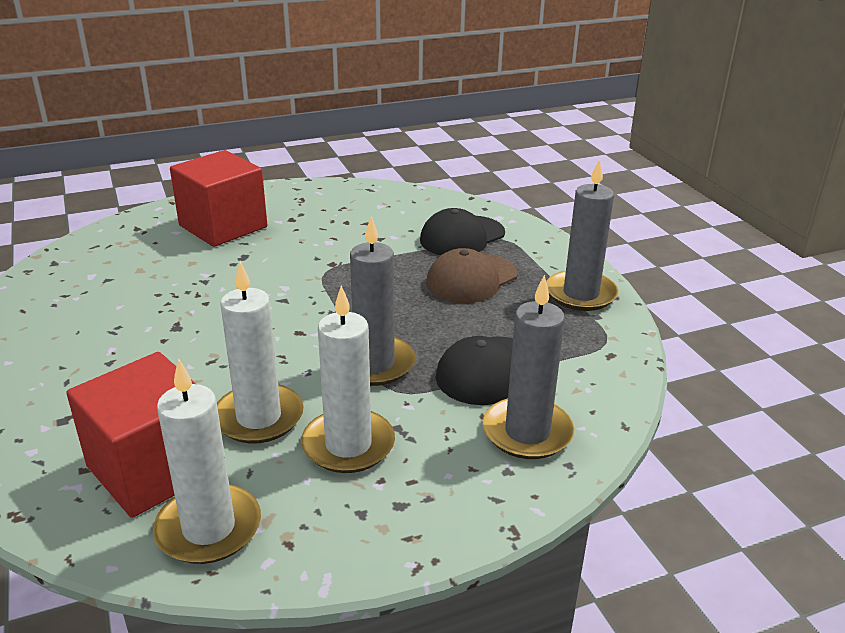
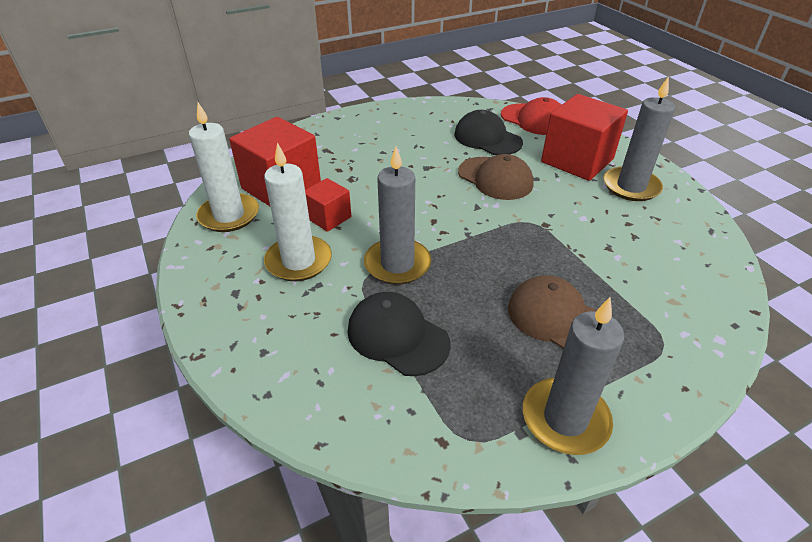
camera: 85 degrees right, 10 degrees up
white candle [217,261,304,444] -> red cube [305,178,351,232]
black cap [420,208,505,255] -> black cap moved to [454,110,523,155]
grey candle [483,275,575,459] -> grey candle moved to [603,76,675,201]
none -> brown cap [458,154,534,200]
none -> red cap [501,97,561,135]

